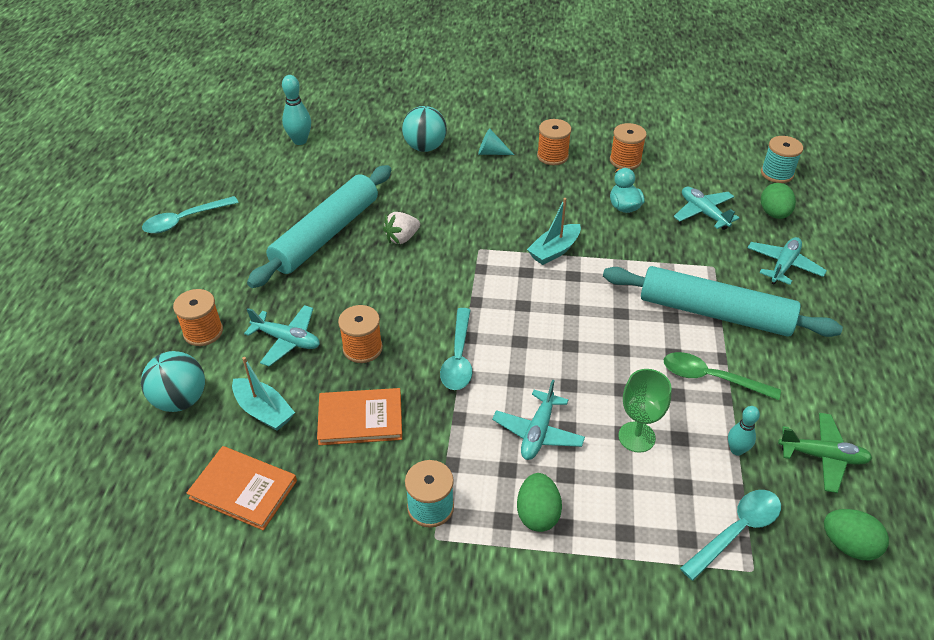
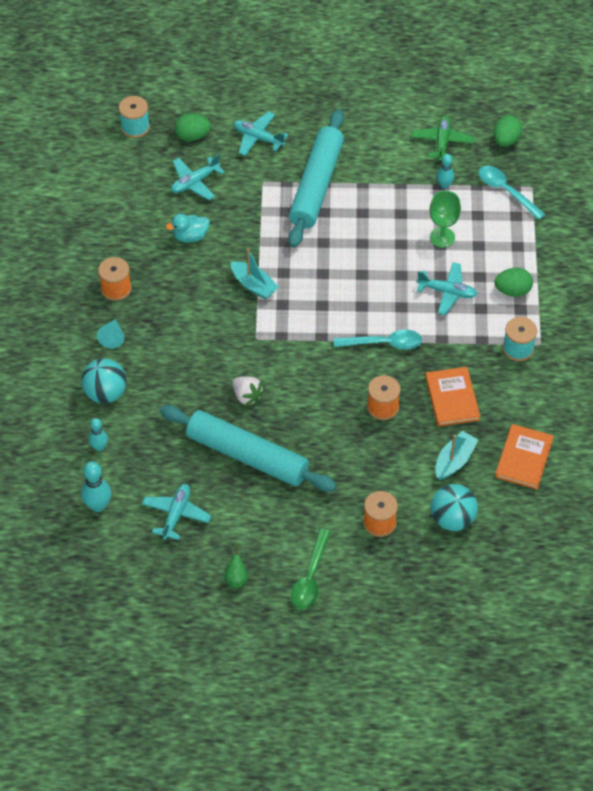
camera: 95 degrees left, 10 degrees up
turquoise spoon [142,196,239,234] -> green pear [224,544,248,588]
turquoise plane [244,305,320,367] -> turquoise plane moved to [142,484,211,540]
orange spool [610,123,647,170] -> none
green spoon [664,352,781,400] -> green spoon moved to [291,529,331,609]
none -> turquoise bowling pin [89,418,108,451]

